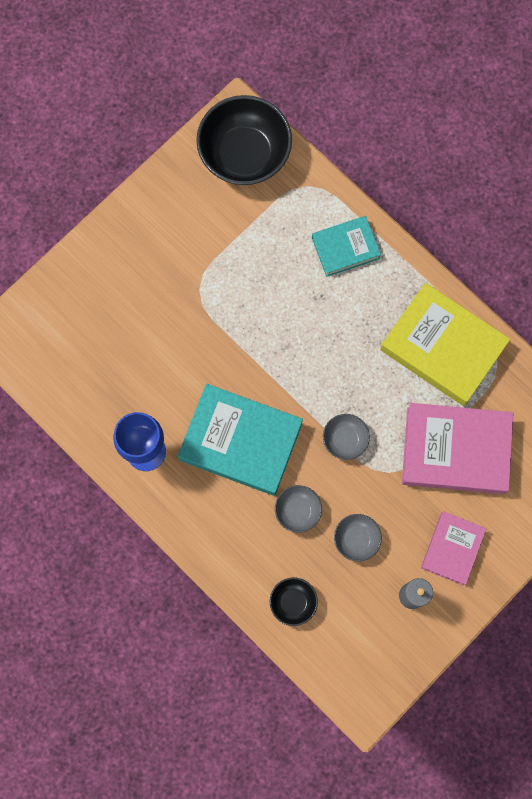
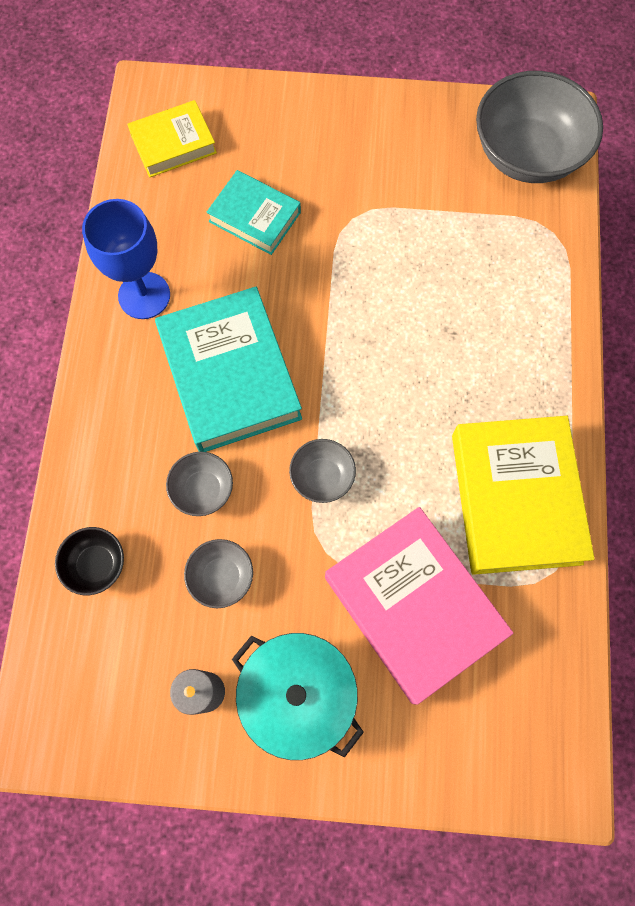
camera: 50 degrees right, 5 degrees down
black bowl [196,95,292,185] -> grey bowl [476,71,603,183]
turquoise book [312,216,381,277] -> turquoise book moved to [206,170,301,255]
pink book [421,511,487,585] -> turquoise pot [232,633,364,760]
none -> yellow book [127,100,217,178]

